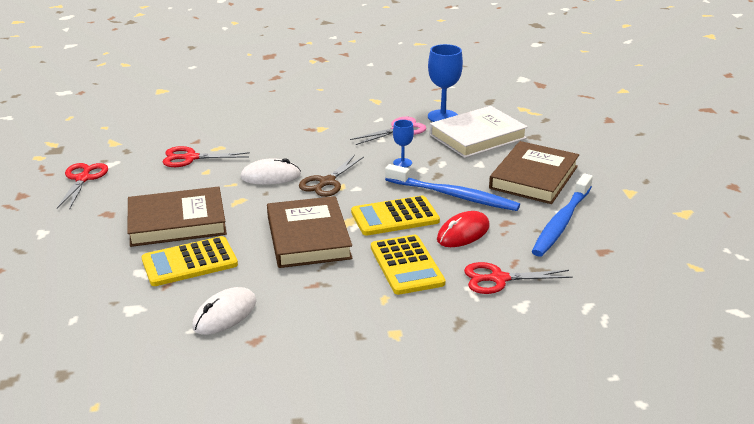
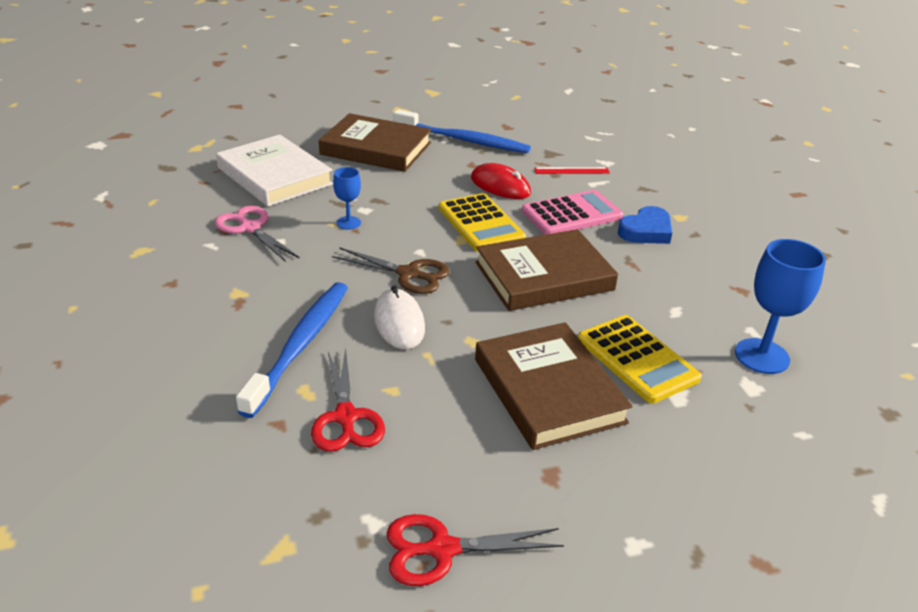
camera: 100 degrees left, 5 degrees up
white mouse [192,287,256,335] -> none
yellow calculator [371,235,445,295] -> pink calculator [522,190,623,235]
blue toothbrush [385,164,520,211] -> blue toothbrush moved to [236,282,348,418]
blue goblet [428,44,463,122] -> blue goblet moved to [735,239,826,374]
red scissors [464,262,573,294] -> red ruler [534,167,610,174]
none -> blue heart [618,206,672,244]

